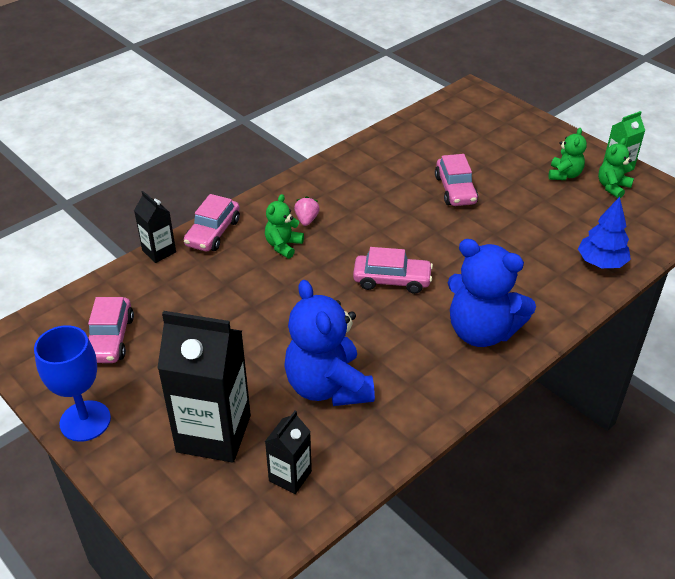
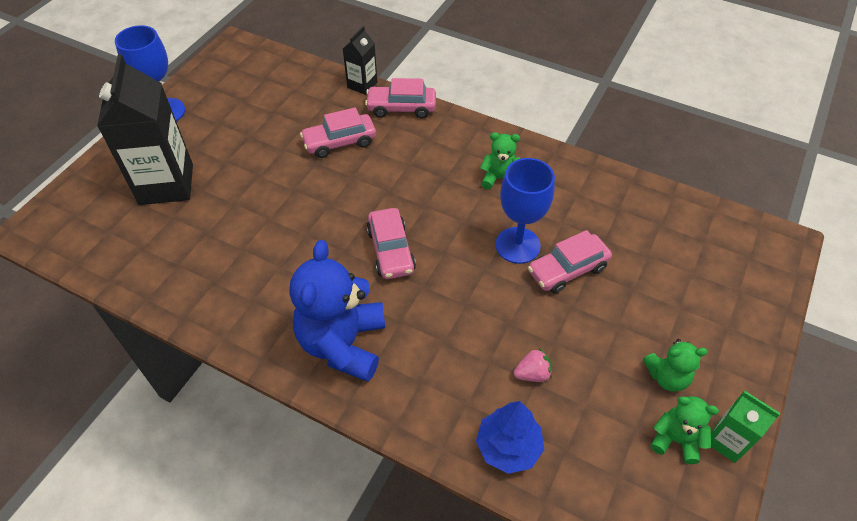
camera: 70 degrees right, 10 degrees up
pink car [88,297,134,363] -> pink car moved to [300,107,376,158]
green teddy bear [265,194,304,259] -> green teddy bear moved to [480,132,520,189]
black carton [265,410,312,494] -> none
blue teddy bear [284,280,375,406] -> none
pink strawberry [294,196,320,226] -> pink strawberry moved to [514,348,552,382]
none -> blue goblet [496,158,555,264]

